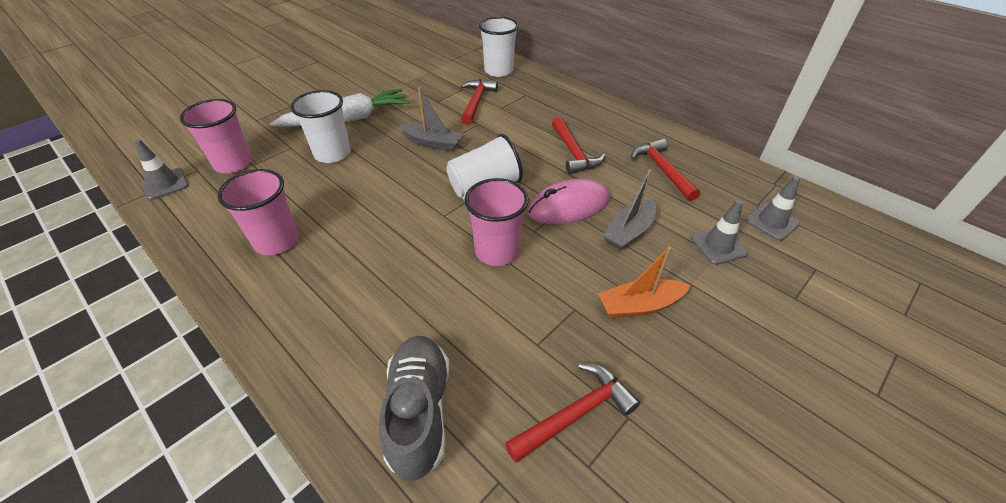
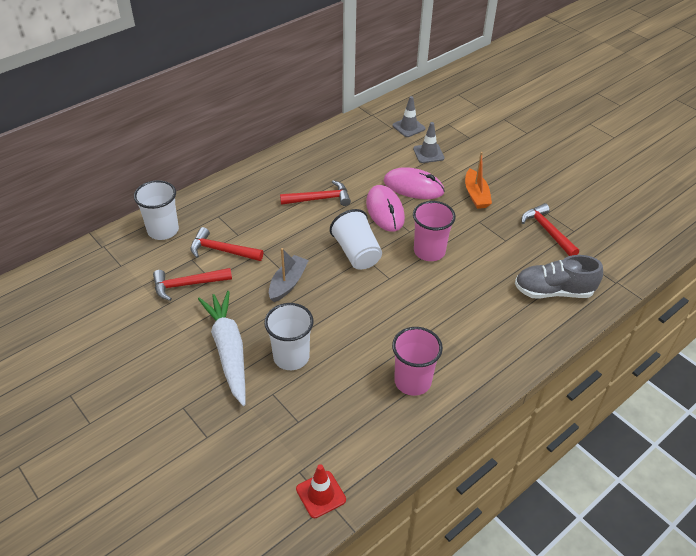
camera: 85 degrees left, 0 degrees up
grey traffic cone [134,139,188,200] -> red traffic cone [296,464,346,518]
pink cup [180,99,253,173] -> none
grey boat [603,169,657,250] -> pink mouse [384,167,445,199]
red hammer [631,138,700,201] -> red hammer moved to [153,268,232,301]

